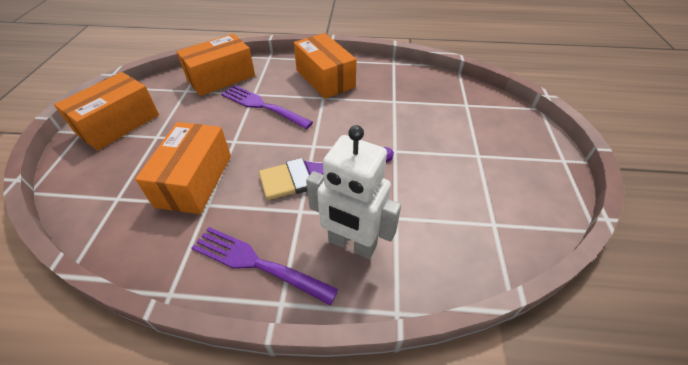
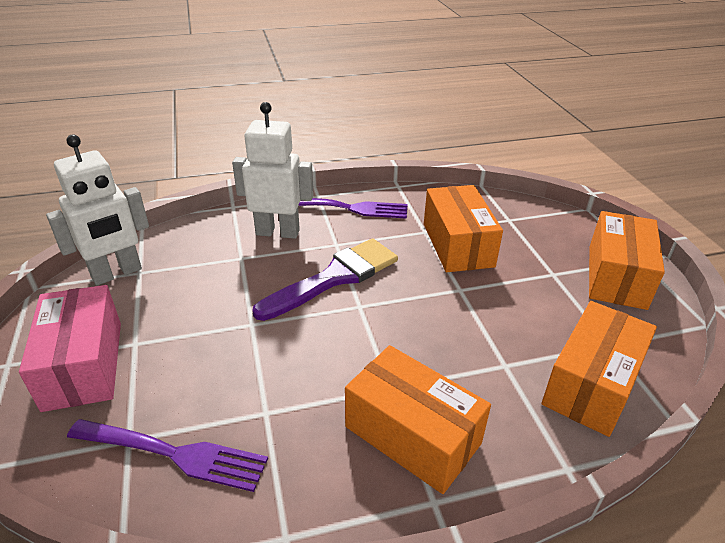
camera: 160 degrees right, 10 degrees down
purple fork [221,85,313,129] -> purple fork moved to [67,419,268,492]
none -> pink box [19,285,121,412]
none -> white robot [46,135,149,286]

